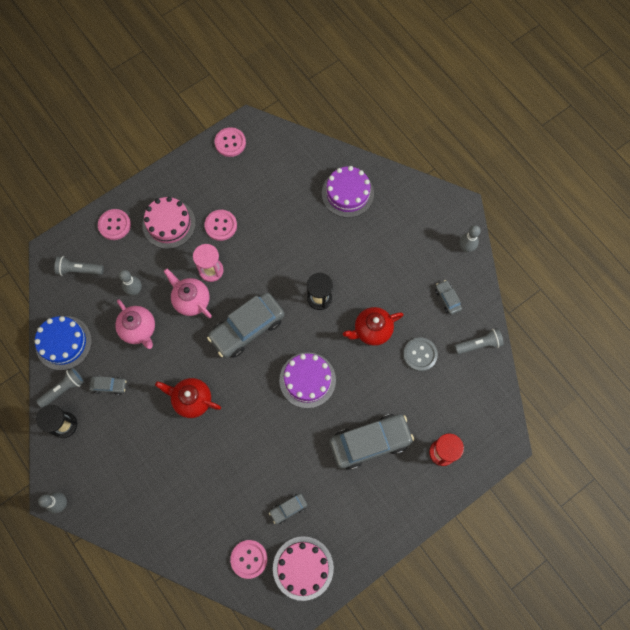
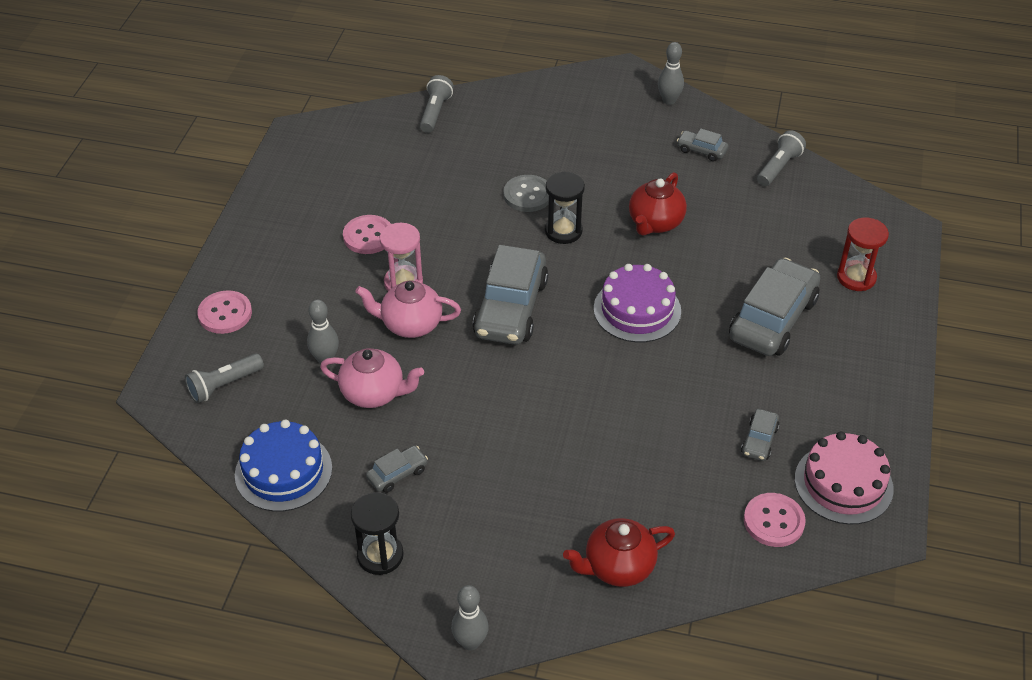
camera: 40 degrees left, 25 degrees down
grey flashlight [36,368,84,408] -> grey flashlight moved to [420,75,454,133]
pink cake [142,197,196,249] -> none
red teapot [155,378,221,418] -> red teapot moved to [563,518,675,587]
pink button [215,127,246,157] -> none
purple cake [322,166,374,218] -> none
grey button [403,338,438,371] -> grey button moved to [504,175,549,212]

